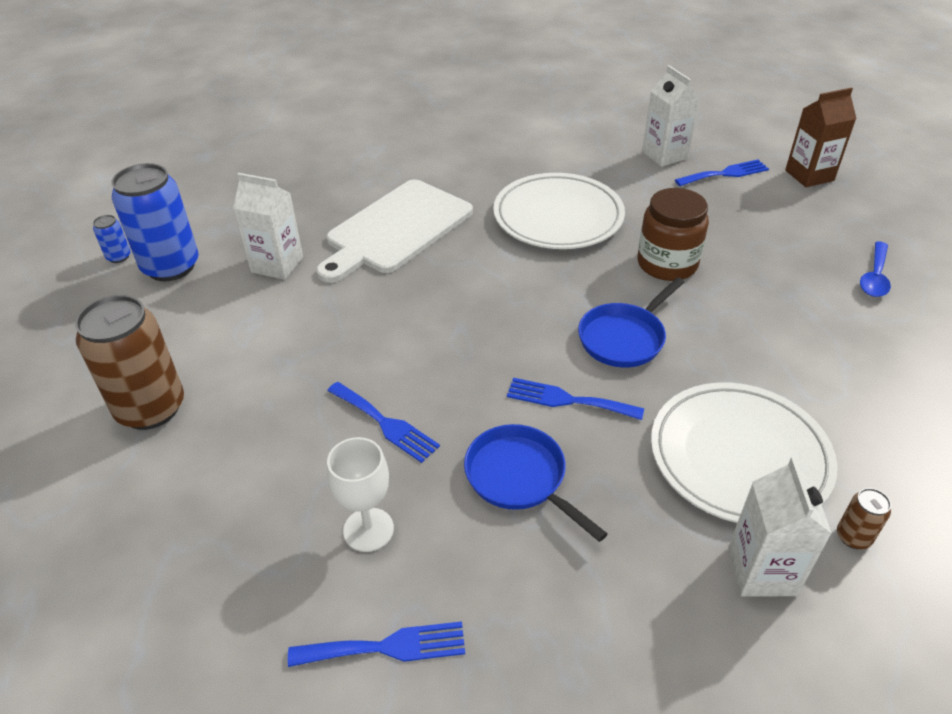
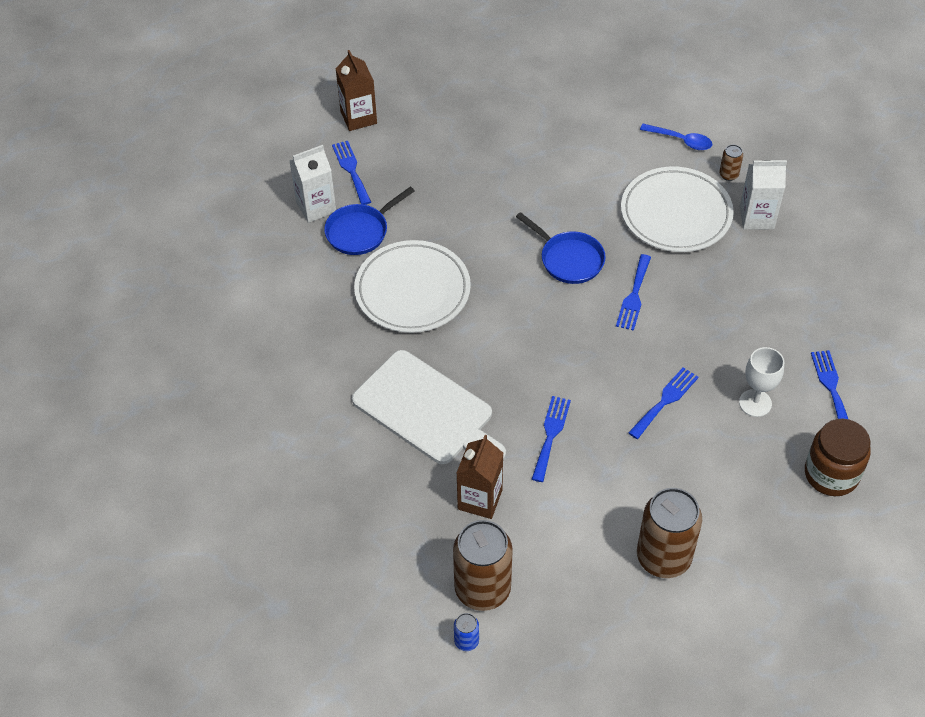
camera: 90 degrees left, 10 degrees up
blue can [112,163,199,281] -> brown can [453,520,513,611]
white carton [233,173,303,280] -> brown carton [456,435,503,519]
blue pan [464,424,608,542] -> blue pan moved to [324,187,414,255]
brown jar [638,188,709,281] -> brown jar moved to [805,419,871,496]
blue spoon [860,241,891,297] -> blue spoon moved to [640,124,712,150]
none -> blue fork [532,396,571,482]

